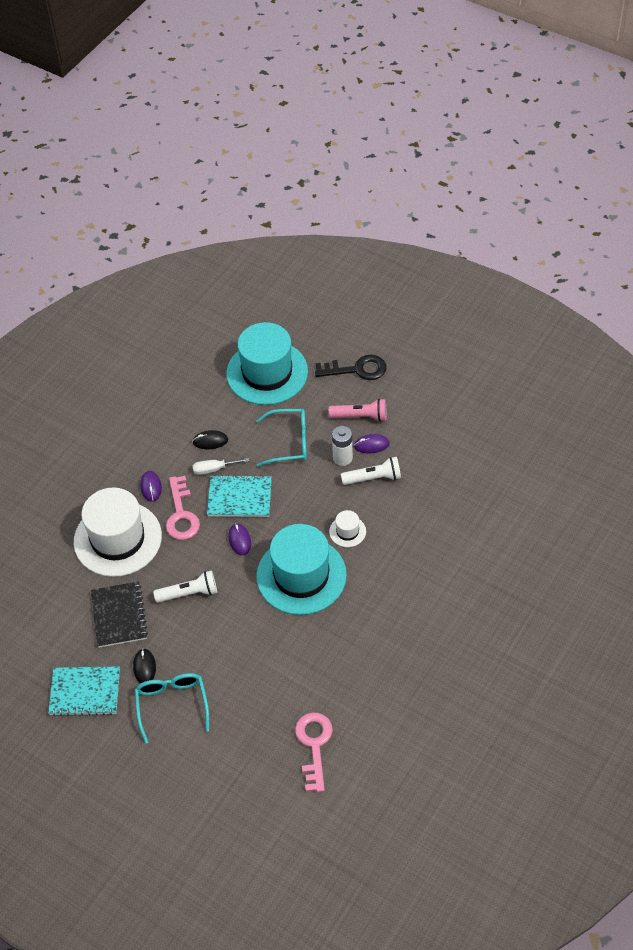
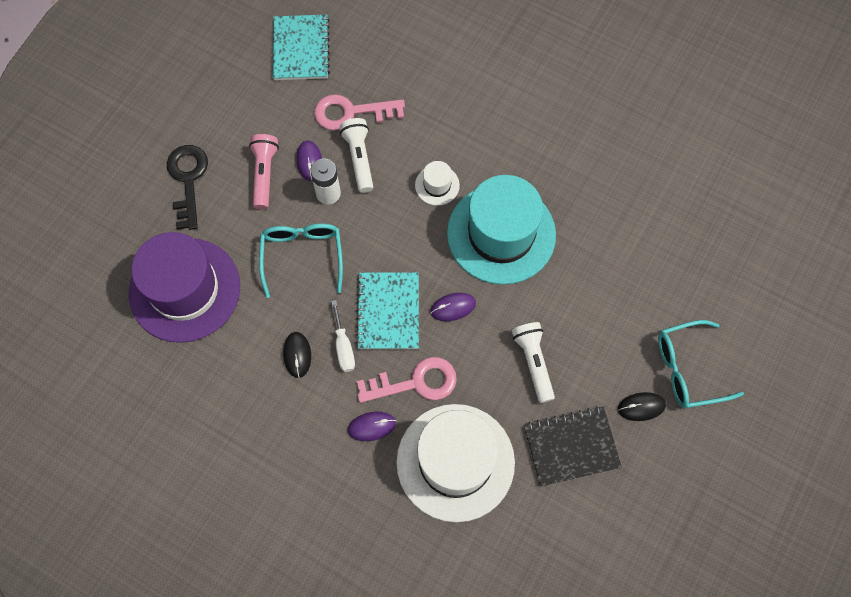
camera: 95 degrees left, 15 degrees up
turquoise notebook [48,666,120,716] -> turquoise notebook moved to [273,15,330,80]
turquoise hat [226,322,308,405] -> purple hat [129,232,240,343]
pink key [295,712,333,792] -> pink key moved to [314,94,405,130]

